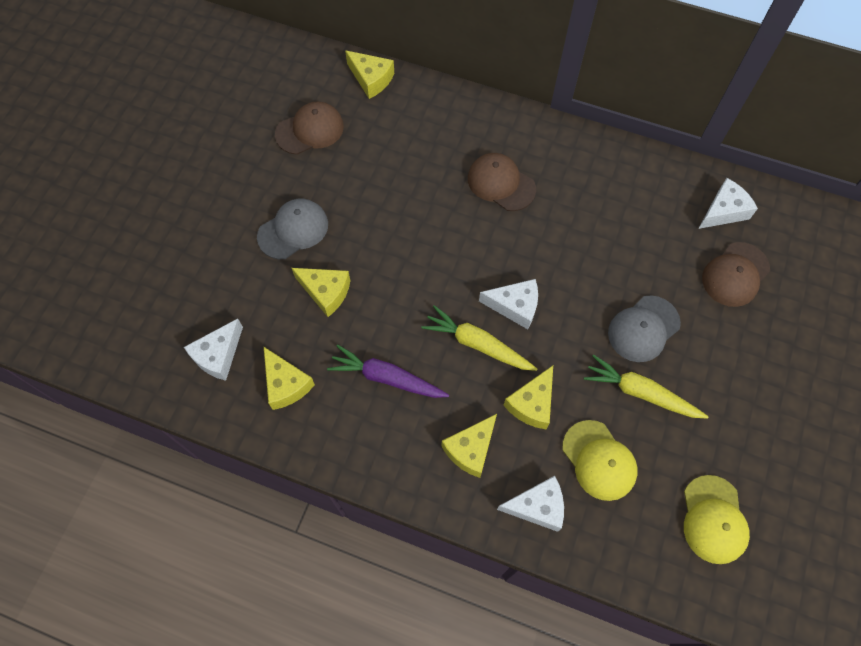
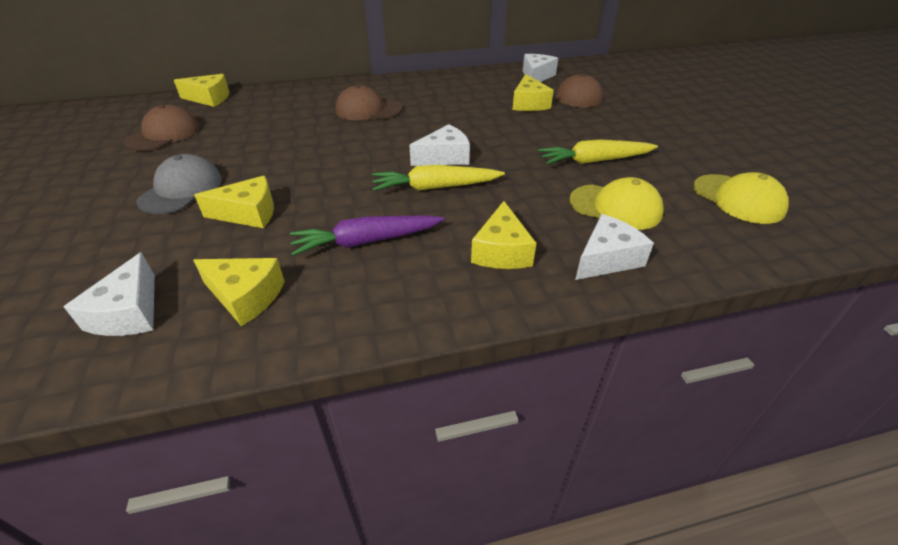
camera: 35 degrees left, 25 degrees down
yellow cheese [503,366,553,429] -> yellow cheese moved to [512,74,554,111]
grey cap [608,295,681,362] -> none

